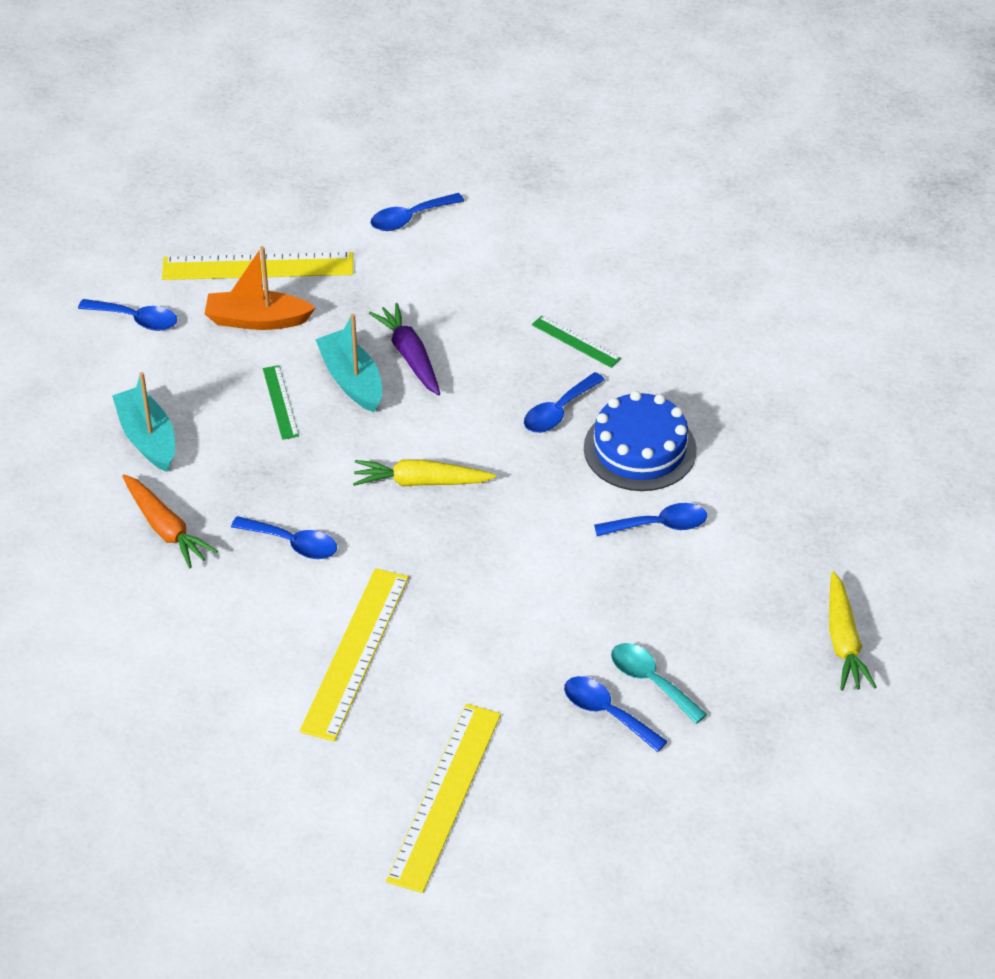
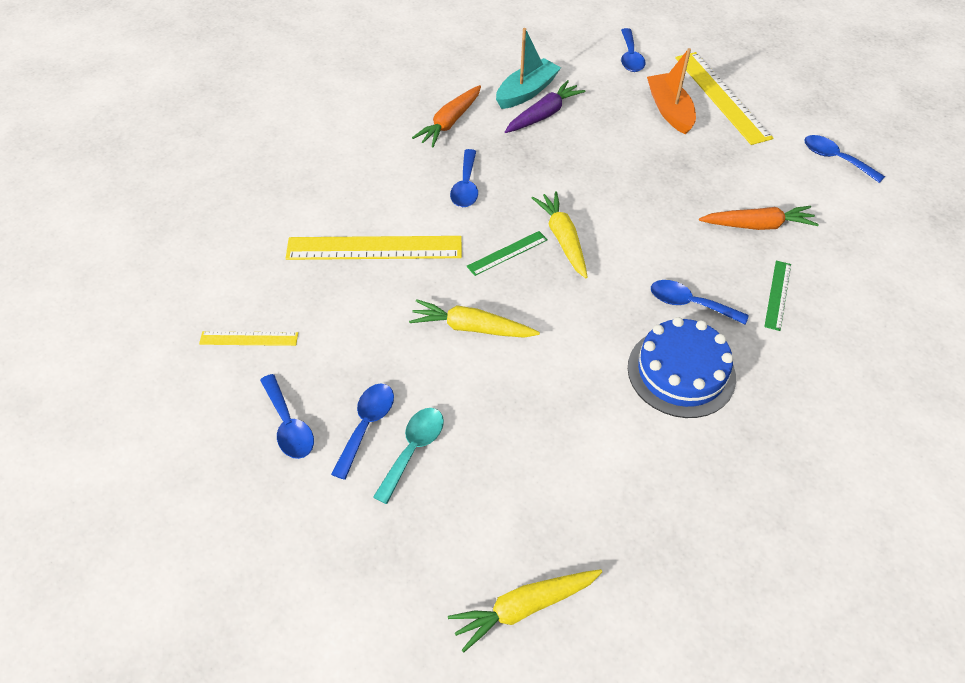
camera: 70 degrees right, 5 degrees up
green ruler [263,365,299,440] -> green ruler moved to [467,231,548,276]
turquoise boat [315,314,382,412] -> none
purple carrot [369,303,440,395] -> purple carrot moved to [505,80,586,133]
yellow ruler [386,704,501,893] -> yellow ruler [199,331,298,346], size x0.51
blue spoon [594,503,707,536] -> blue spoon moved to [260,374,314,459]
none -> yellow carrot [409,299,540,338]
none -> orange carrot [699,206,819,230]

